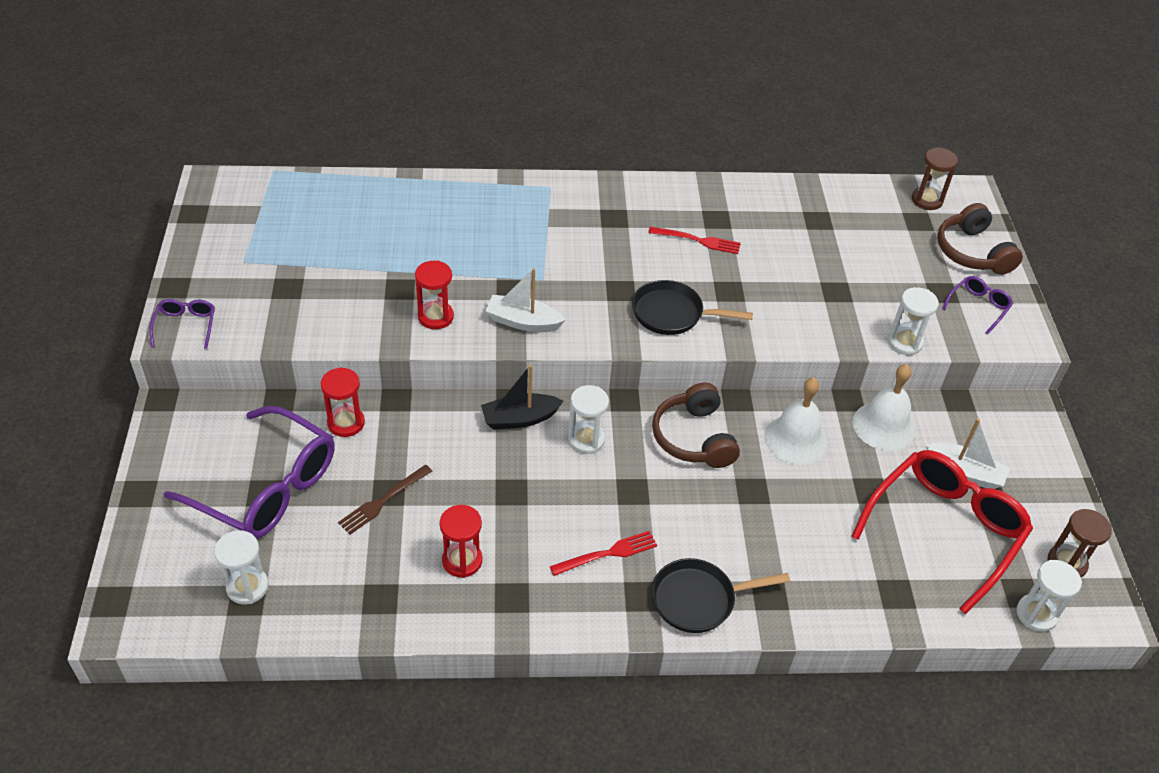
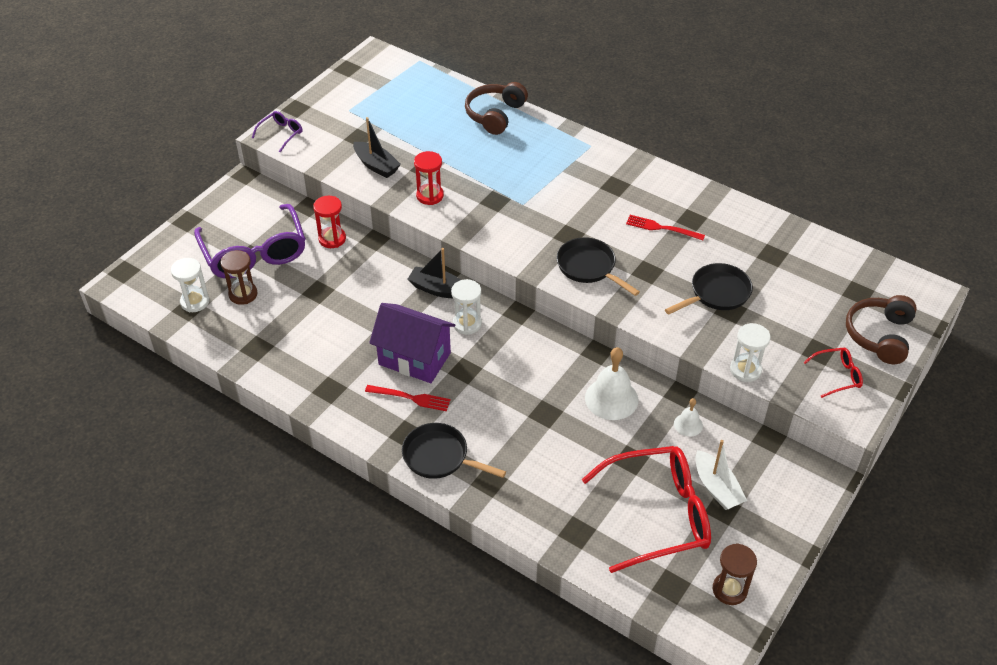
camera: 40 degrees right, 0 degrees up
brown fork [338,465,432,535] -> none
red hourglass [440,505,483,578] -> none
white boat [485,268,565,332] -> none
red fork [648,227,741,254] -> red fork turned 150 degrees clockwise [626,215,705,241]
brown headphones [652,382,740,468] -> brown headphones moved to [465,82,528,135]
white bell [853,364,915,451] -> white bell [674,398,703,437], size x0.53
brown hourglass [912,147,958,210] -> brown hourglass moved to [220,250,258,305]
purple glasses [942,276,1013,334] -> red glasses [803,348,863,398]
white hourglass [1016,560,1082,632] -> none
none -> black boat [353,117,401,178]
none -> purple house [369,303,456,383]
none -> black pan [665,263,753,314]

